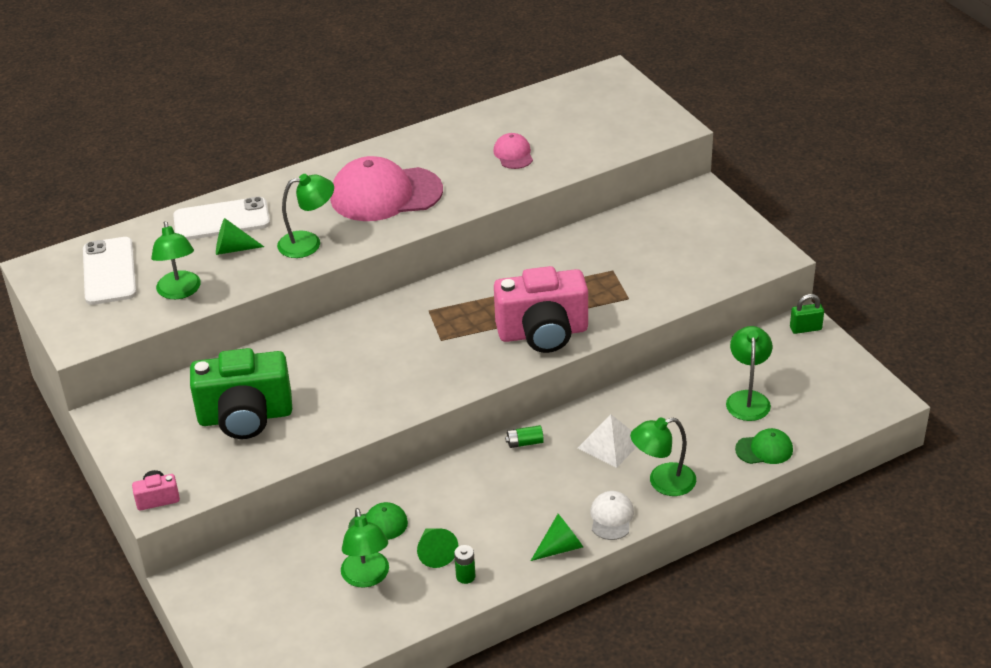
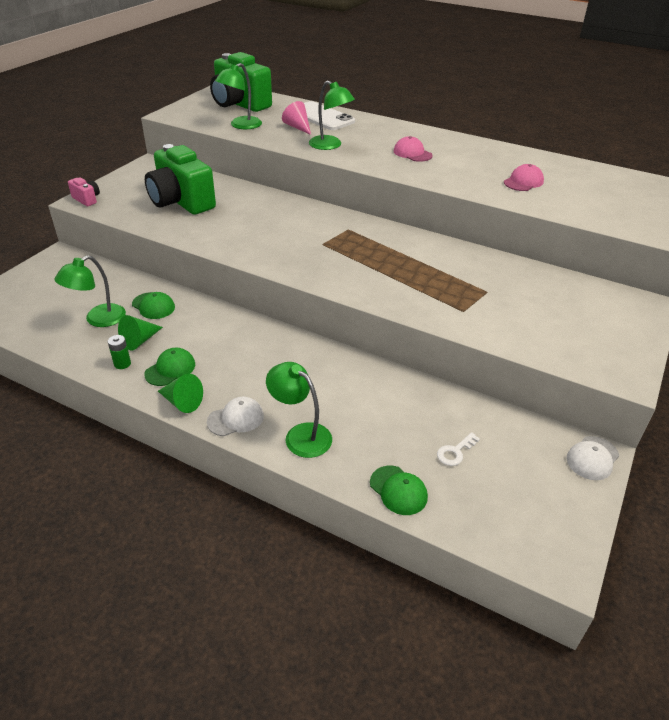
camera: 55 degrees right, 0 degrees up
white phone [83,237,137,305] -> green camera [210,52,272,112]
green cone [216,218,264,255] -> pink cone [282,101,311,135]
pink cap [330,156,443,221] -> pink cap [394,136,433,162], size x0.46
pink camera [494,266,588,353] -> none
green battery [505,425,544,448] -> none
white pyramid [578,414,636,468] -> none
green lamp [726,326,773,421] -> white key [437,432,480,466]
green padlock [790,294,824,334] -> white cap [566,436,619,480]
none -> green cap [144,348,195,386]

